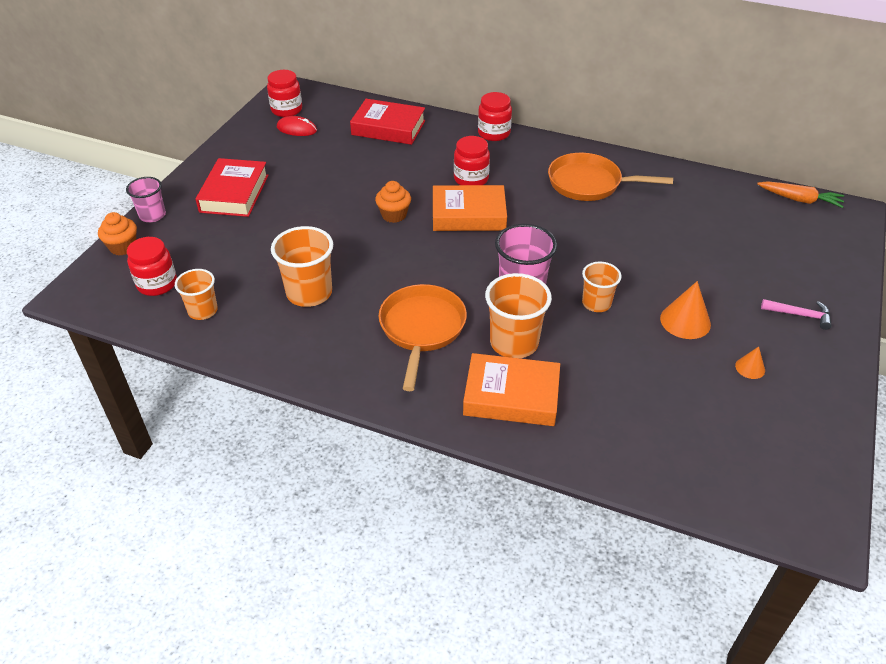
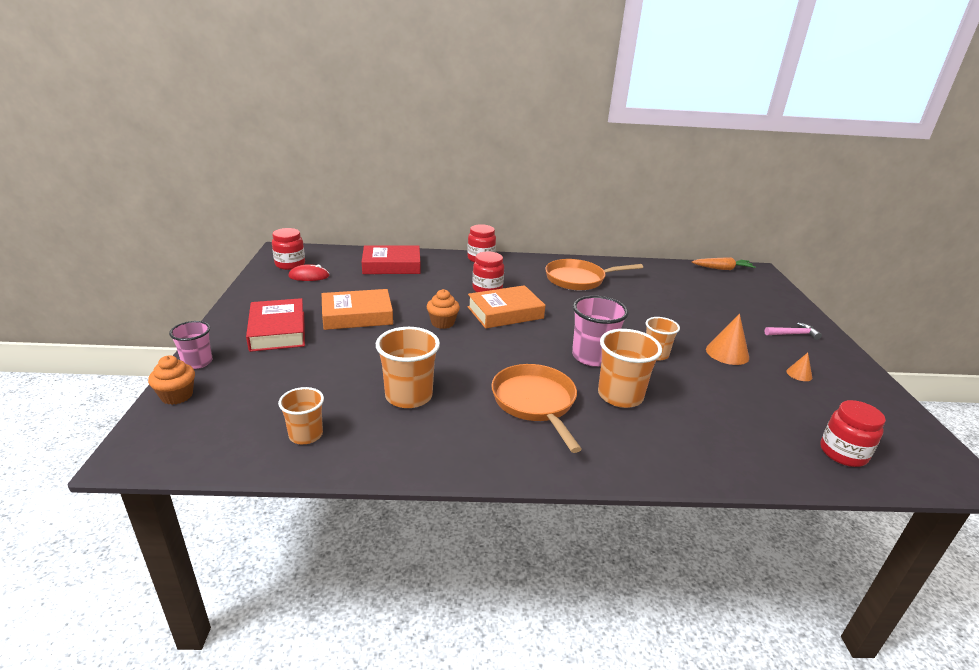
camera: 25 degrees left, 15 degrees down
red jar [127,237,177,296] -> red jar moved to [820,400,886,467]
orange book [463,353,560,426] -> orange book moved to [322,289,393,330]

